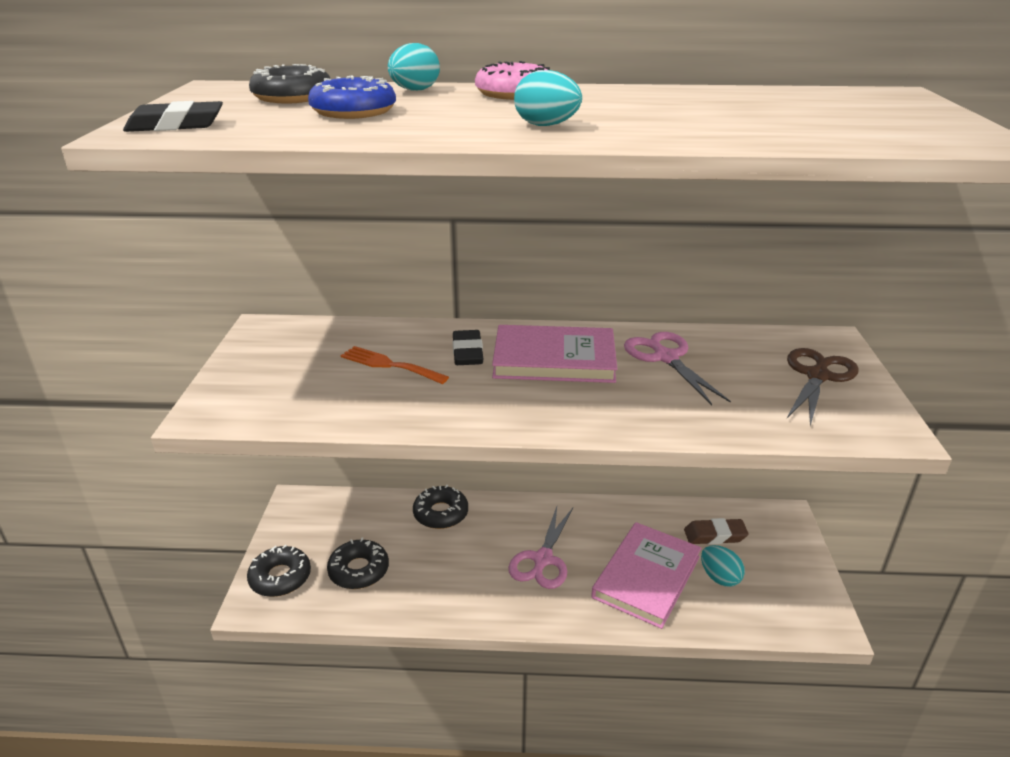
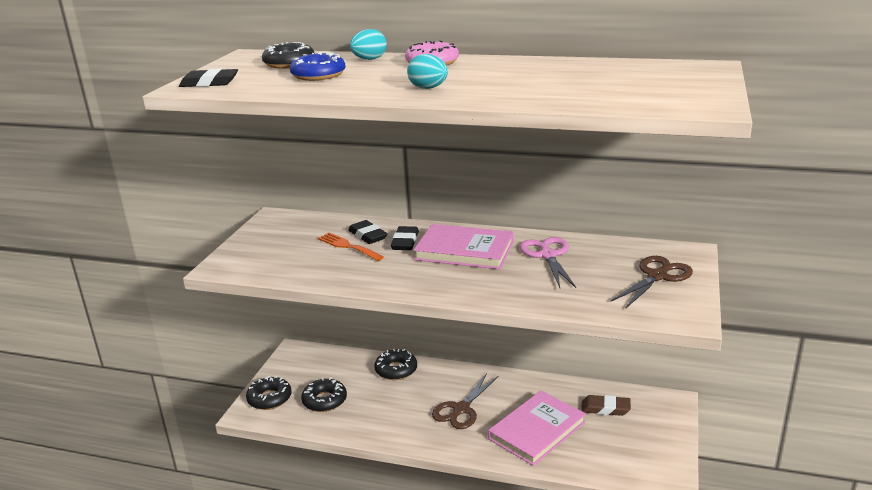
camera: 15 degrees right, 5 degrees down
pink scissors [508,507,573,589] -> brown scissors [432,373,499,429]
turquoise egg [701,545,745,587] -> none
none -> black eraser [348,220,387,244]

